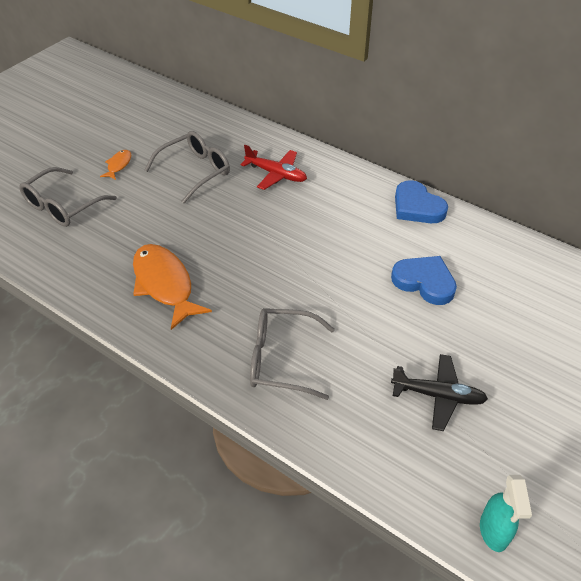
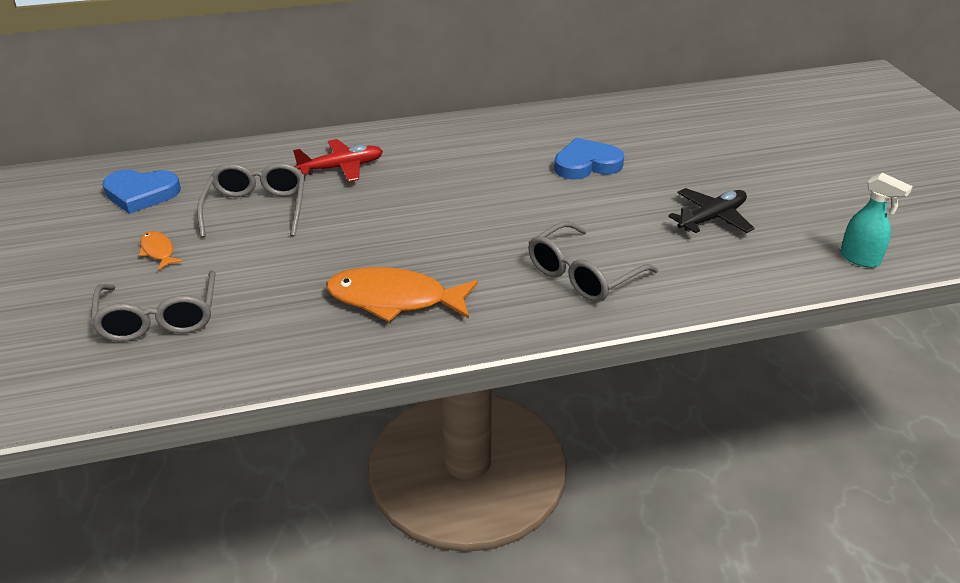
camera: 50 degrees left, 10 degrees down
blue heart [395,180,448,223] -> blue heart moved to [102,170,181,214]

